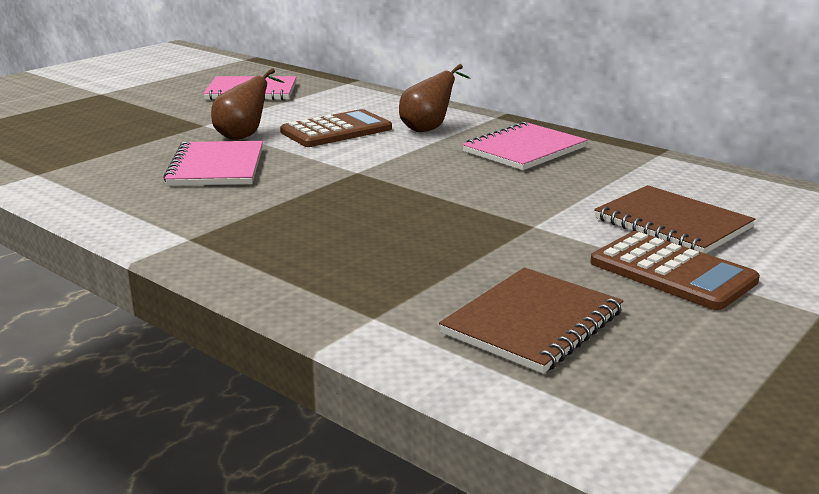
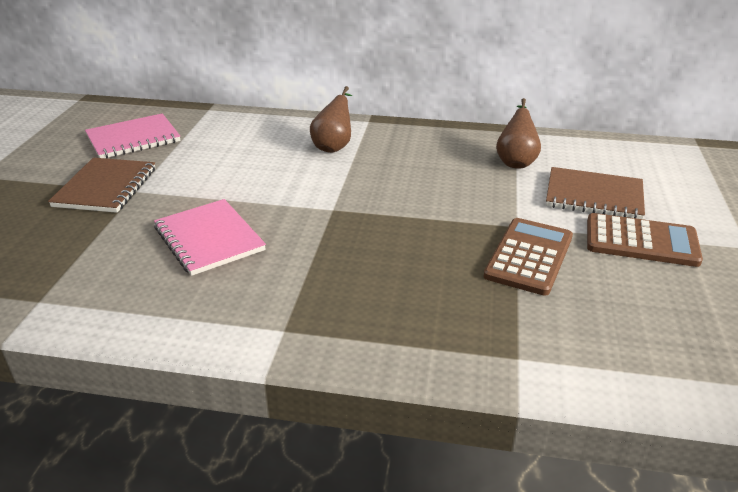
camera: 30 degrees left, 10 degrees up
brown pear [211,68,284,140] -> brown pear moved to [496,98,541,169]
brown calculator [280,109,392,147] -> brown calculator moved to [484,218,573,296]
brown notebook [439,267,623,374] -> brown notebook moved to [48,158,155,213]
pink notebook [462,122,588,170] -> none

